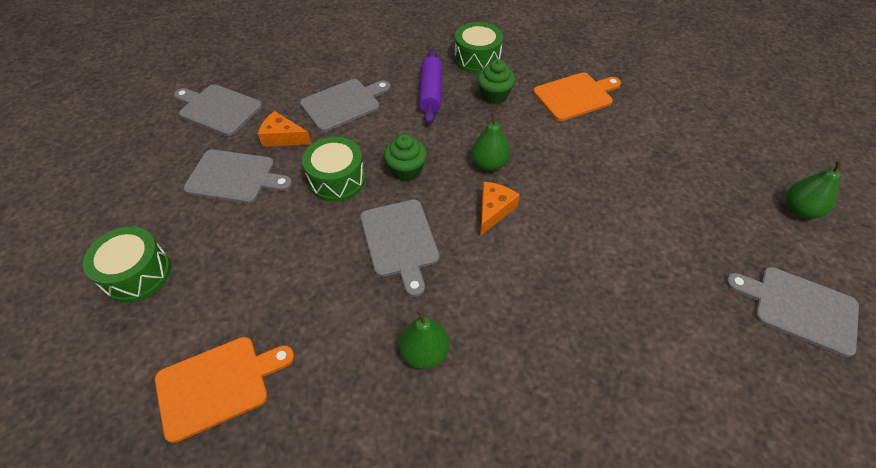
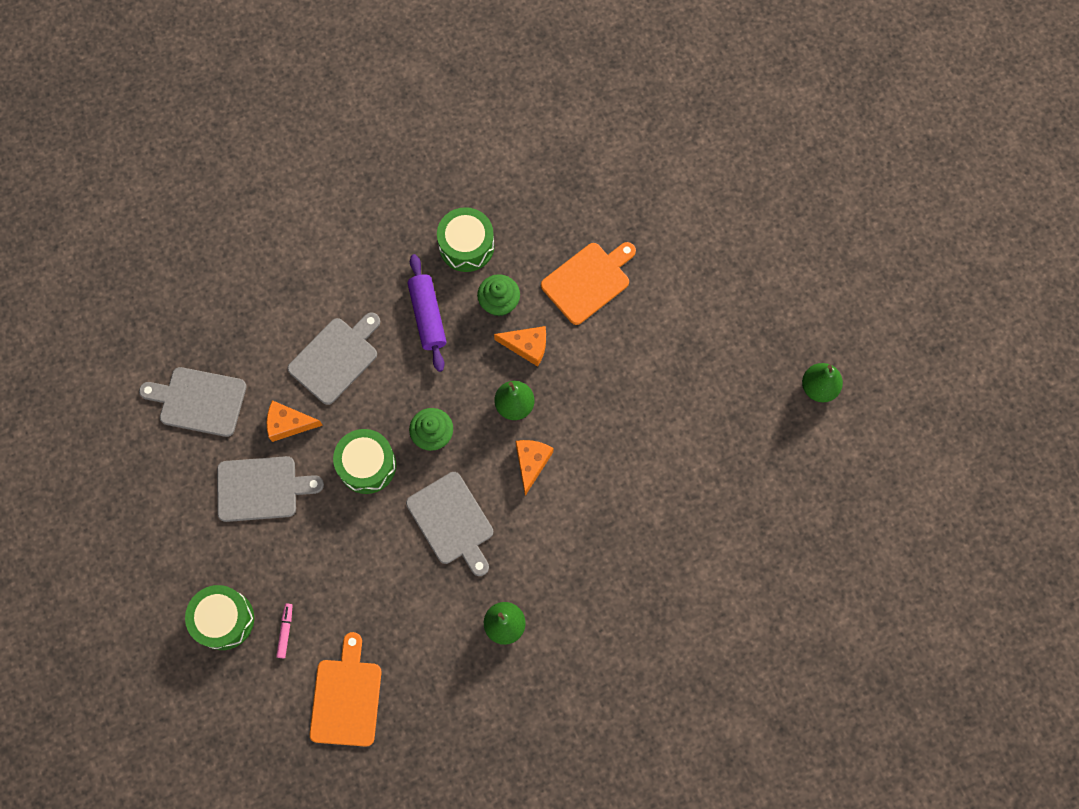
camera: 15 degrees left, 20 degrees up
orange cutting board [155,337,294,443] -> orange cutting board turned 45 degrees counterclockwise [310,632,382,747]
grey cutting board [726,267,859,357] -> none
none -> pink marker [276,603,293,658]
none -> orange cheese [494,326,546,367]

